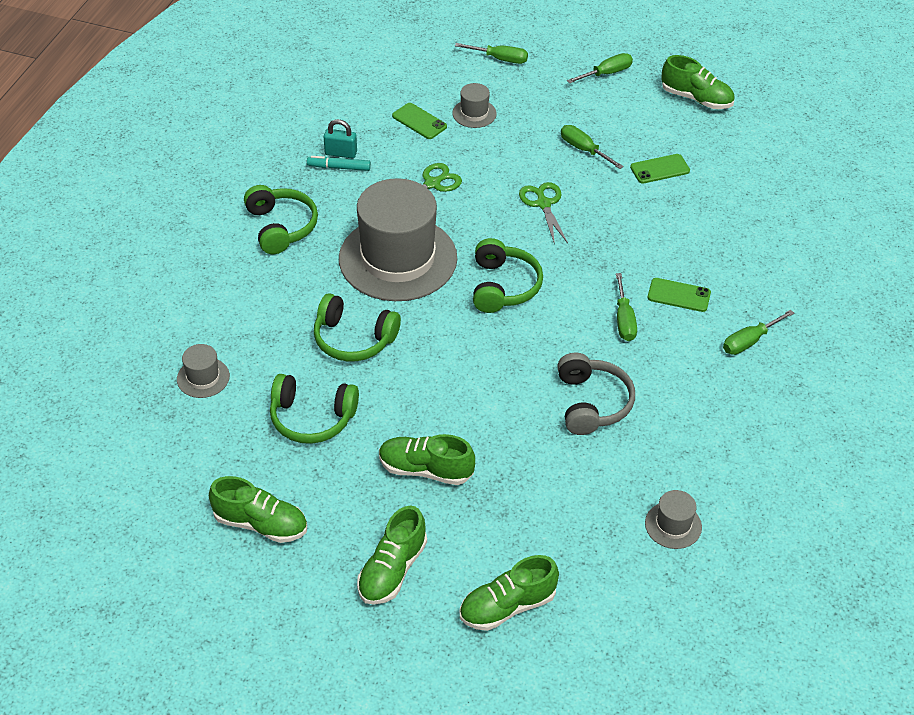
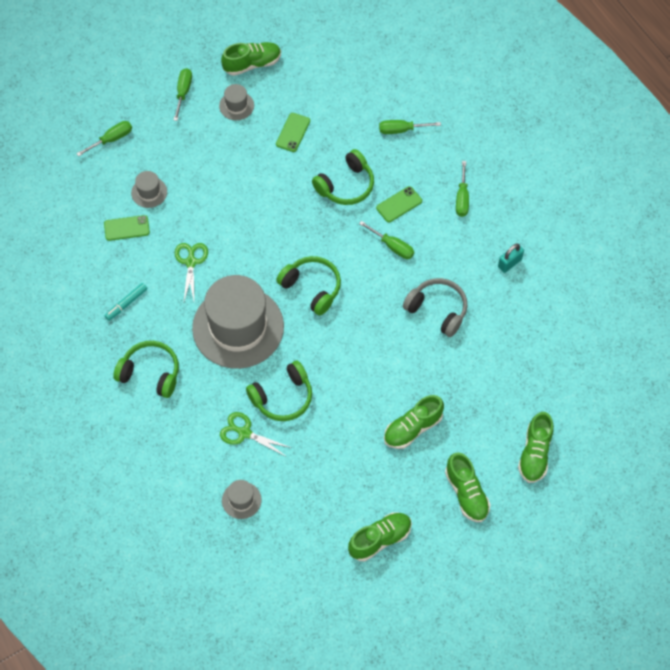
camera: 50 degrees left, 15 degrees up
green headphones [270,374,359,444] -> green headphones moved to [312,149,374,205]
turquoise padlock [323,119,357,158] -> turquoise padlock moved to [498,243,524,273]
green scissors [519,182,568,244] -> green scissors moved to [220,412,291,457]
green screwdriver [561,125,624,169] -> green screwdriver moved to [379,120,441,134]
grey hat [645,490,702,549] -> grey hat moved to [219,84,254,120]

